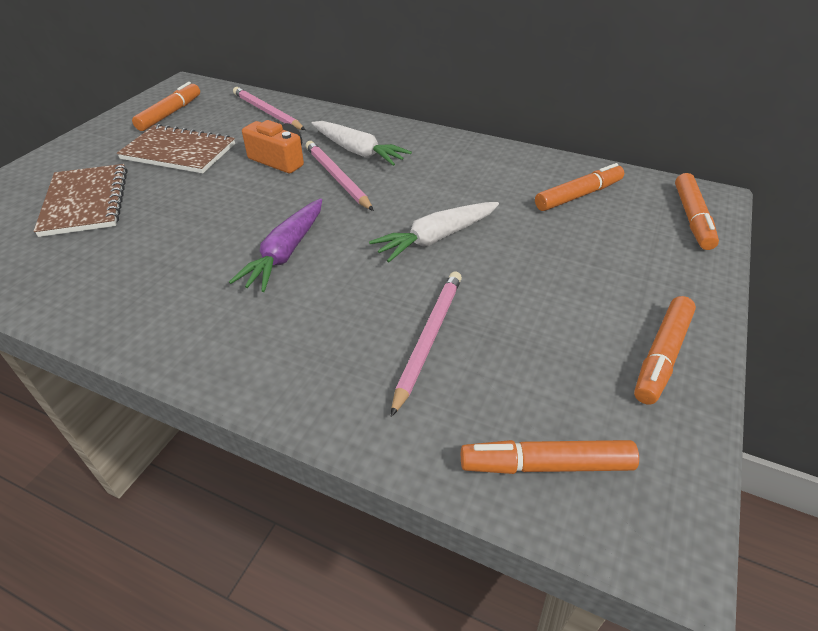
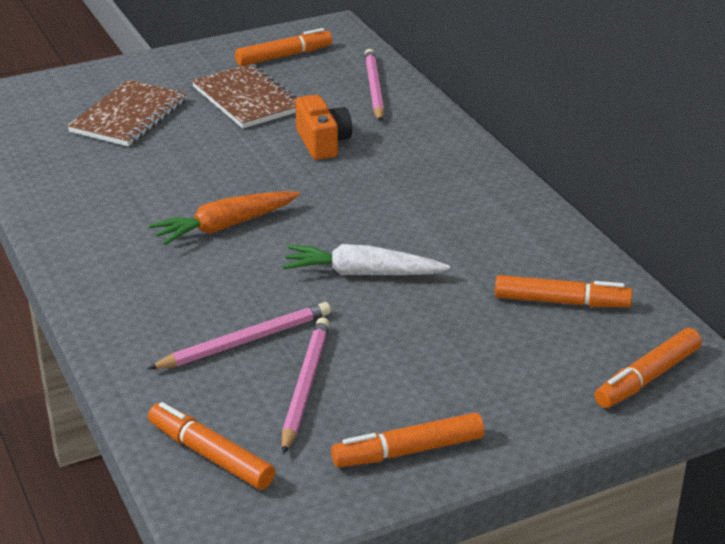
camera: 40 degrees right, 10 degrees down
purple carrot [229,198,322,292] -> orange carrot [149,191,300,245]
pink pencil [306,141,374,211] -> pink pencil moved to [282,317,330,454]
white carrot [311,121,412,166] -> none

